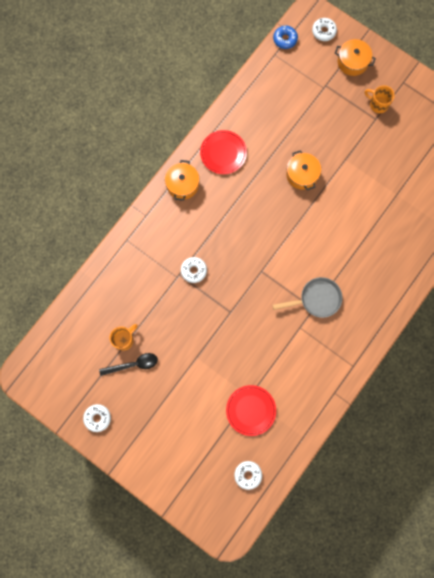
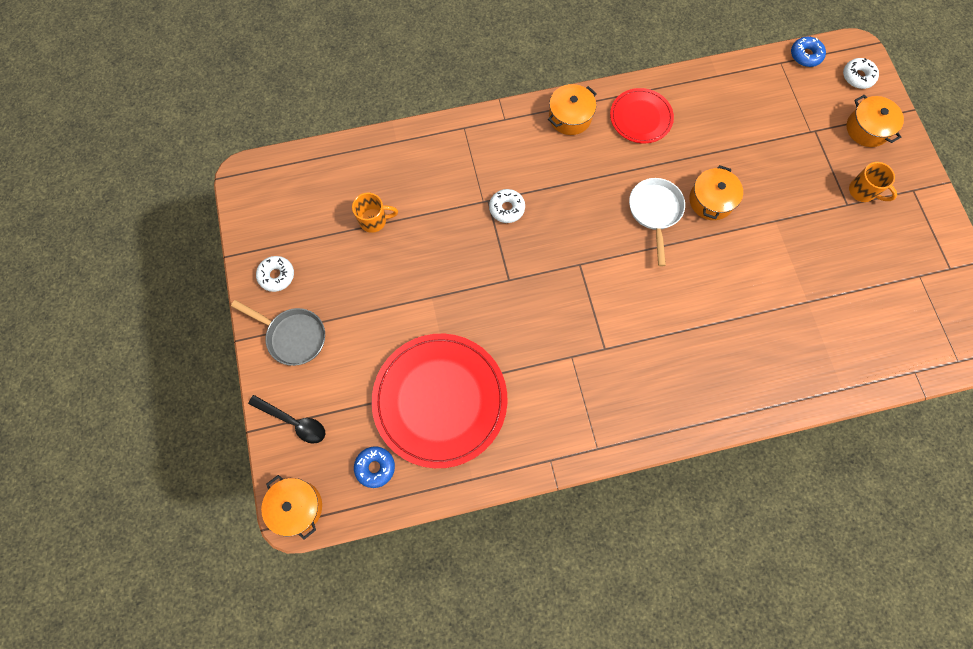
camera: 40 degrees right, 5 degrees down
black spoon [99,353,158,376] -> black spoon moved to [248,395,325,444]
red plate [226,385,276,436] -> red plate [372,334,508,468], size x1.86
white donut [234,461,262,490] -> blue donut [354,446,395,488]
grey pan [272,277,342,318] -> grey pan moved to [231,300,325,366]
orange mug [365,85,395,113] -> orange mug turned 150 degrees clockwise [849,162,897,202]
none -> orange pot [261,475,322,540]
none -> white pan [629,178,685,266]

